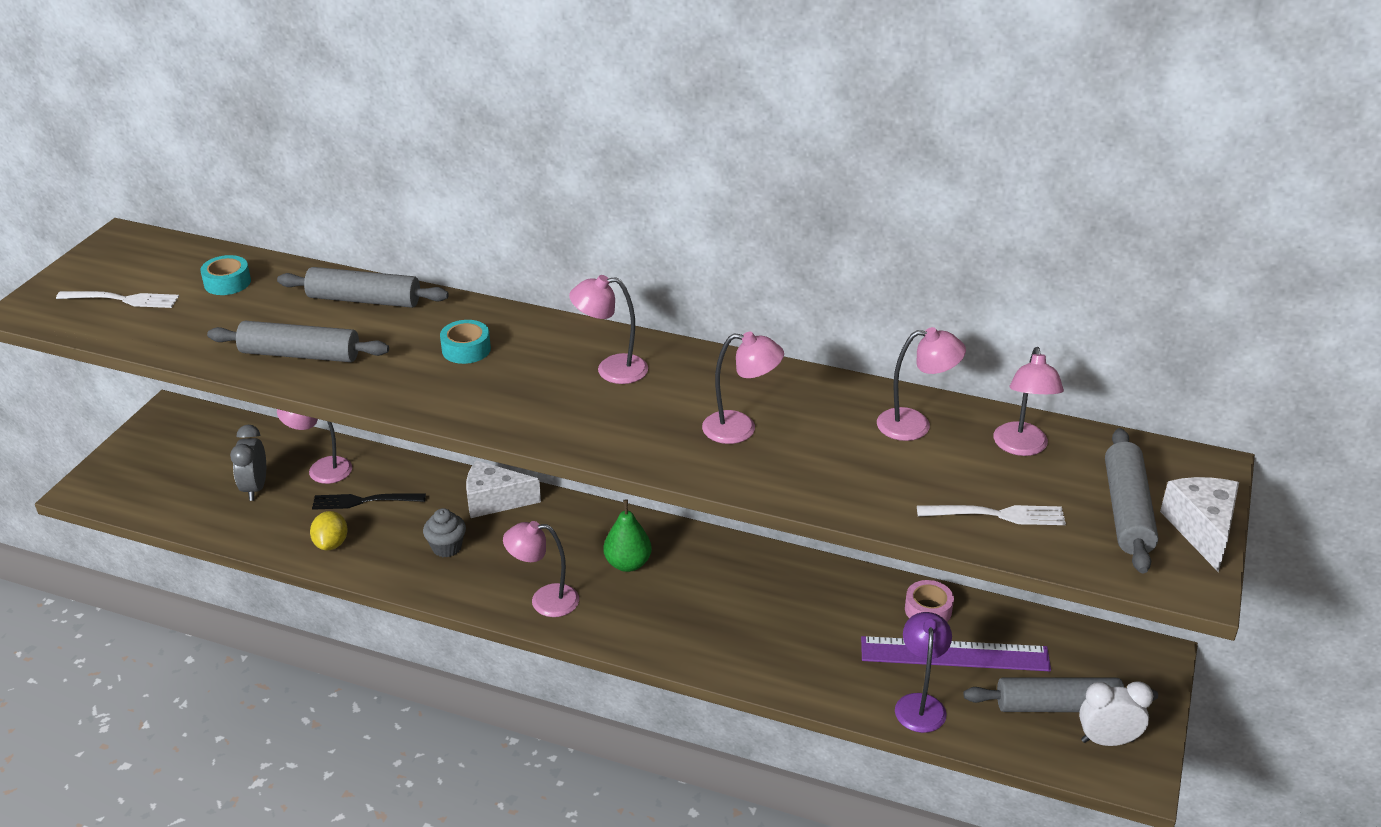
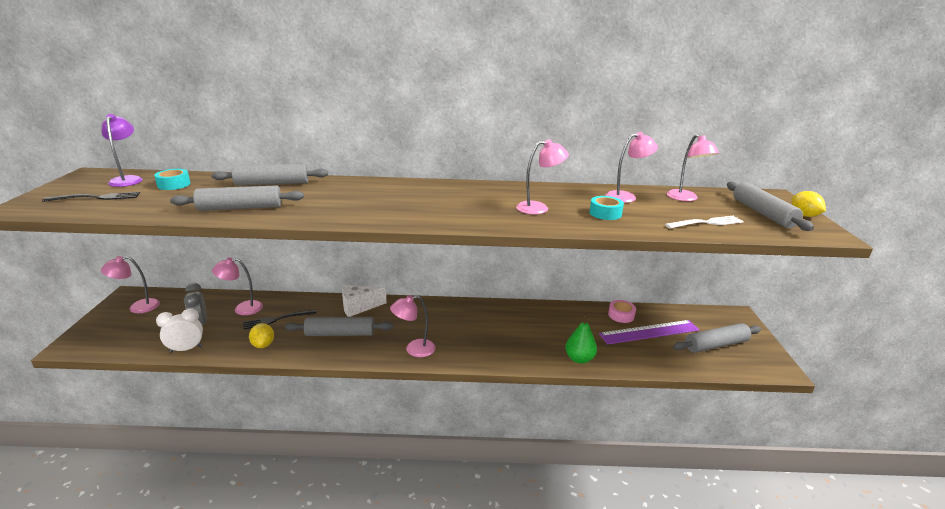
camera: 20 degrees left, 10 degrees down
white fork [56,291,179,308] -> black fork [42,192,140,202]
grey cupcake [423,508,466,557] -> grey rolling pin [285,317,393,336]
turquoise tape [440,320,491,364] -> turquoise tape moved to [589,196,624,220]
pink lamp [569,275,648,384] -> pink lamp moved to [101,256,160,313]
green pear [603,499,652,572] -> green pear moved to [565,314,597,364]
purple lamp [895,612,952,733] -> purple lamp moved to [102,114,143,187]
white clock [1079,681,1153,746] -> white clock moved to [156,308,203,353]
white cheese [1160,477,1239,572] -> yellow lemon [791,191,826,217]

